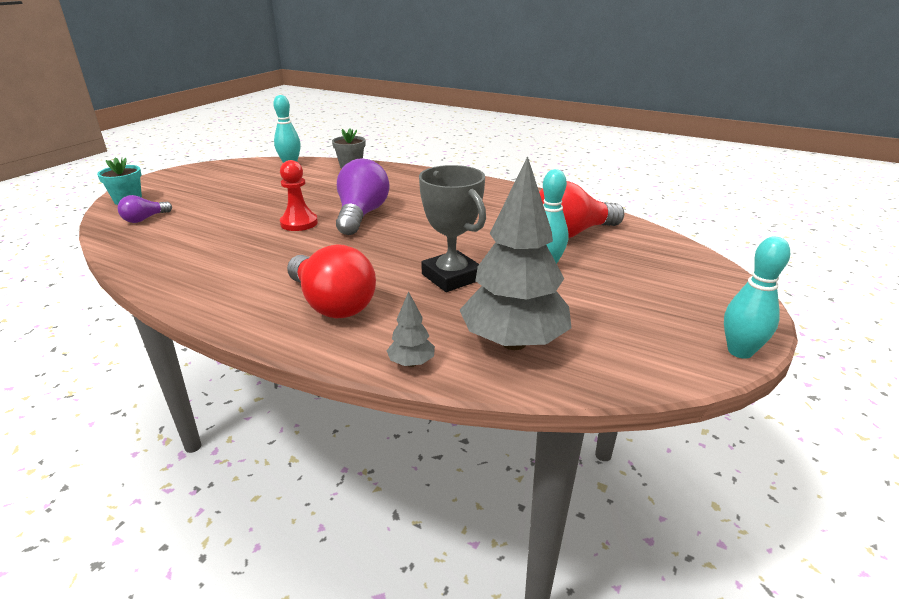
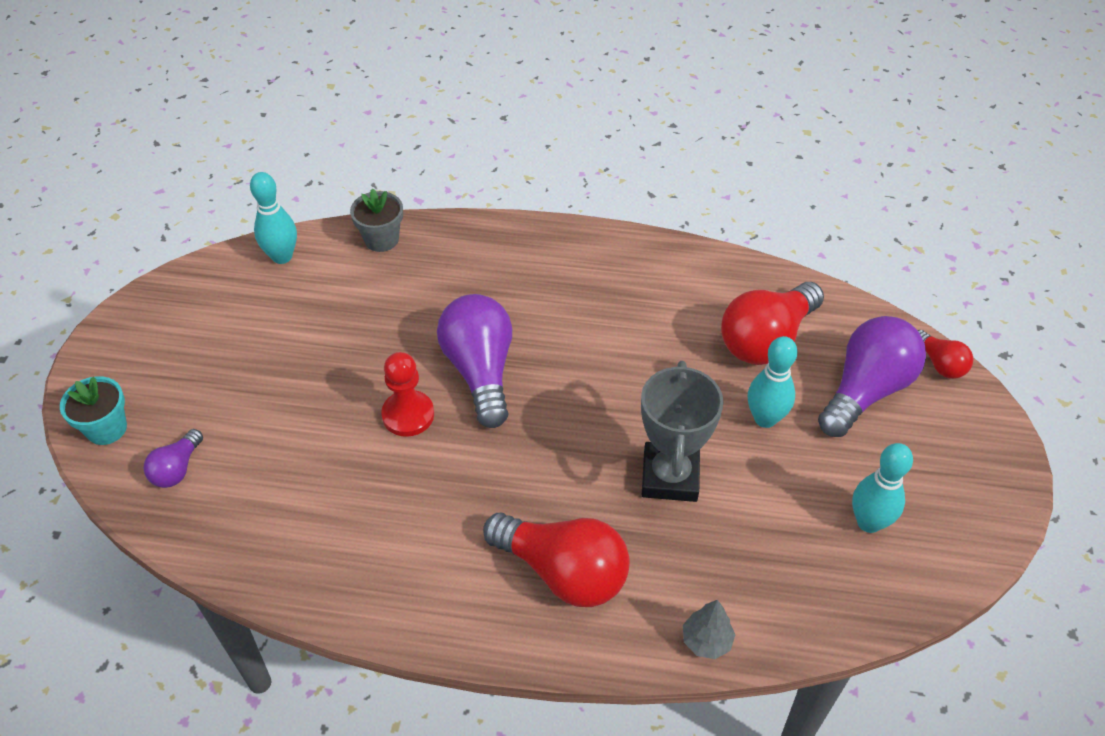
camera: 20 degrees left, 20 degrees up
grey trophy [419,165,486,292] -> grey trophy turned 60 degrees clockwise [641,361,723,502]
grey tree [460,156,572,350] -> none
turquoise bowling pin [724,237,790,359] -> turquoise bowling pin moved to [852,443,913,533]
none -> purple light bulb [818,316,926,437]
none -> red light bulb [918,330,973,379]

